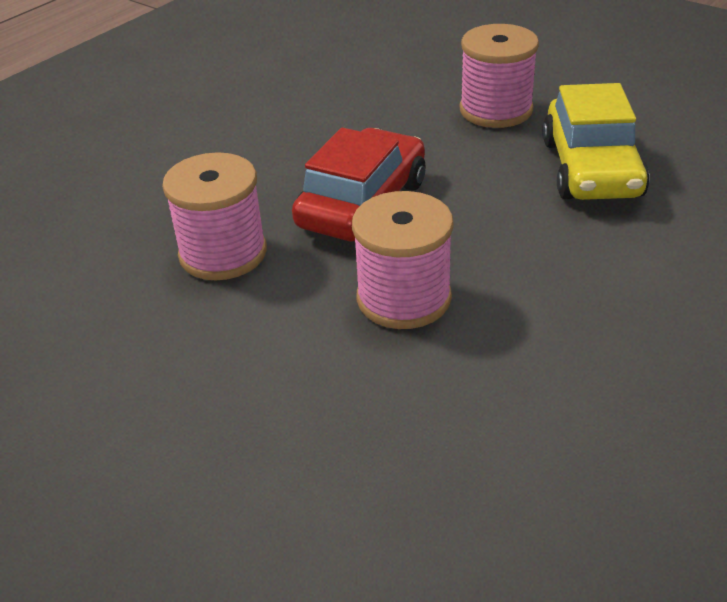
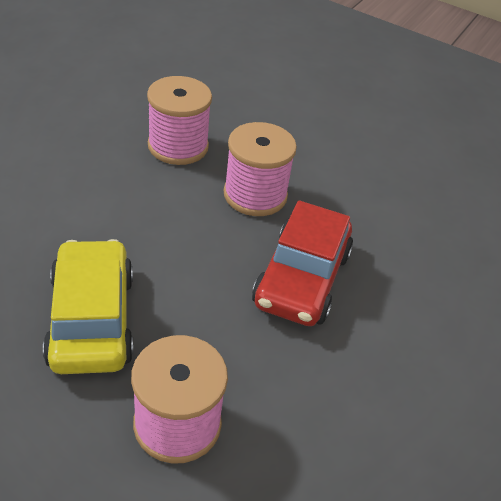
camera: 165 degrees right, 5 degrees up
pink spool [162,152,267,280] -> pink spool moved to [147,76,212,165]

